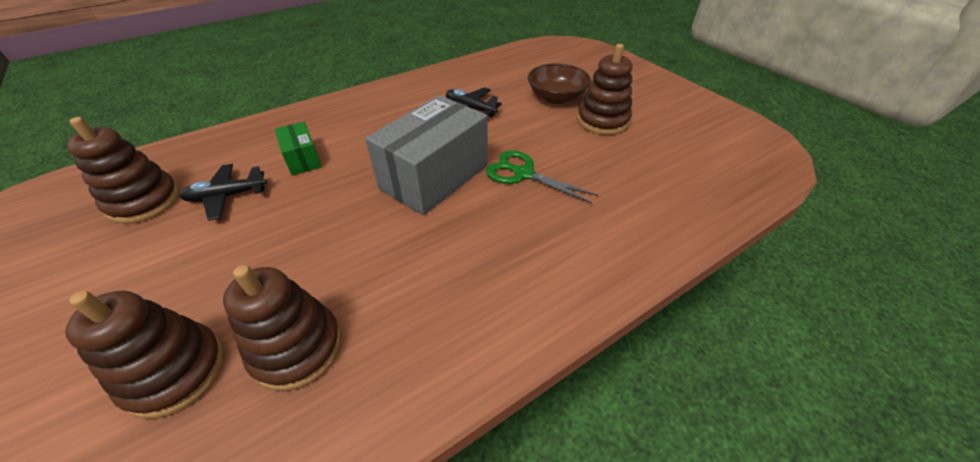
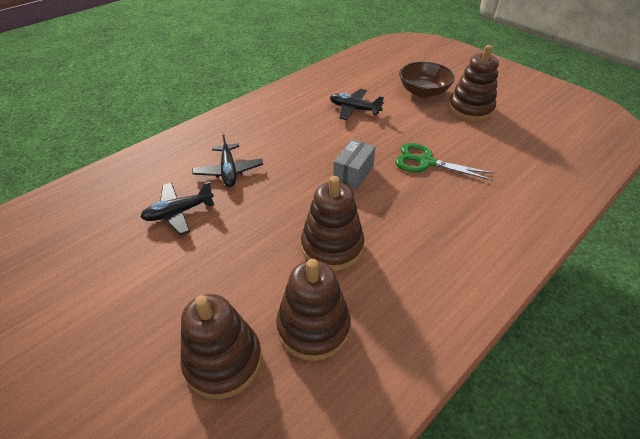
camera: 10 degrees left, 0 degrees up
brown stacking toy [67,117,180,224] -> brown stacking toy moved to [301,176,364,271]
green box [275,122,322,176] -> black plane [192,132,263,187]
grey box [365,95,488,215] -> grey box [333,139,376,189], size x0.49

